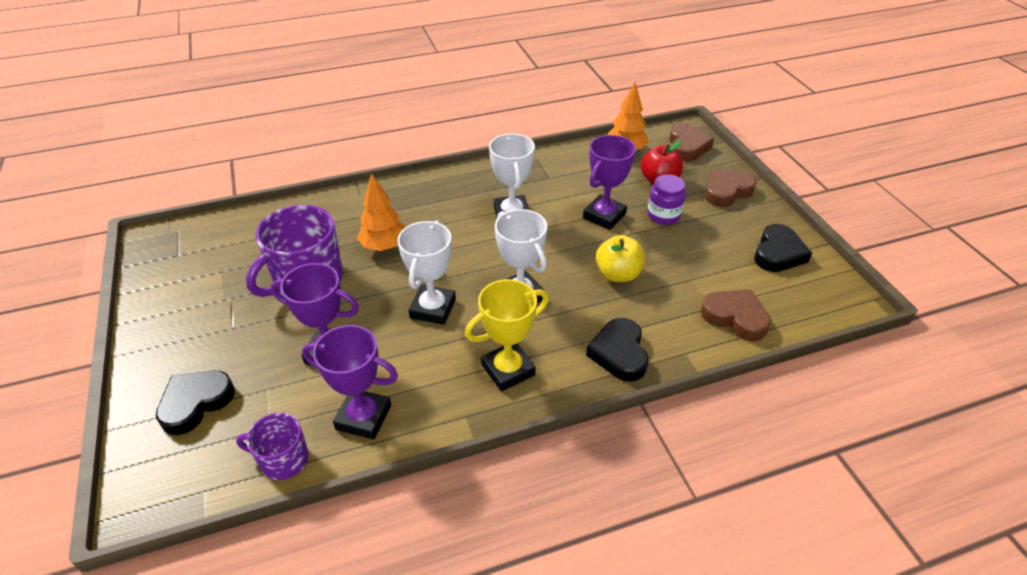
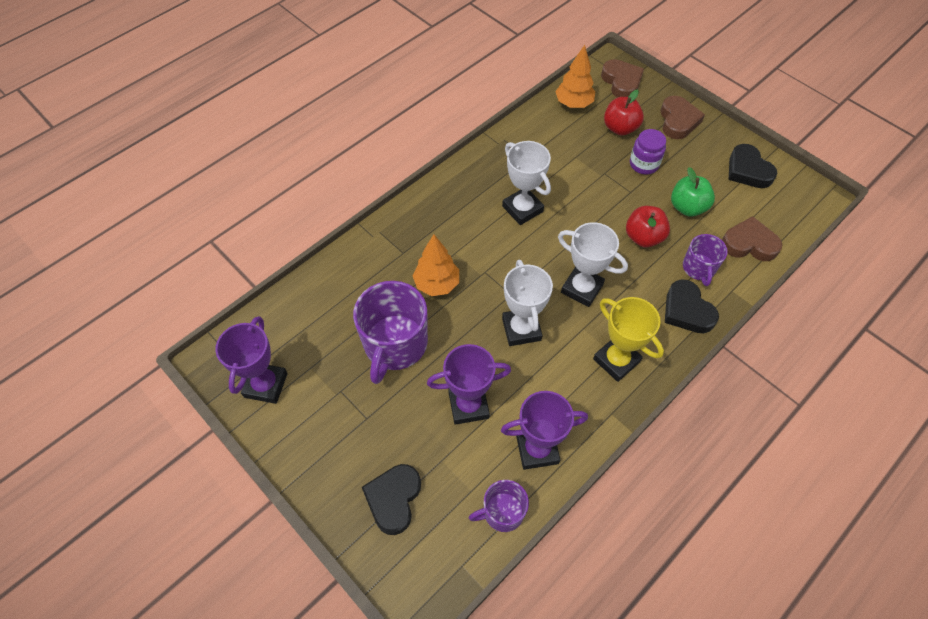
camera: 25 degrees left, 15 degrees up
yellow trophy [465,279,549,392] -> yellow trophy turned 75 degrees counterclockwise [593,297,664,382]
purple trophy [583,135,636,230] -> purple trophy moved to [215,316,288,404]
yellow apple [596,235,645,282] -> red apple [626,206,670,247]
brown heart [705,169,757,207] -> brown heart turned 150 degrees clockwise [660,96,705,139]
black heart [754,224,812,272] -> black heart turned 150 degrees clockwise [729,144,777,188]
none -> green apple [671,167,715,217]
none -> purple mug [683,234,728,286]

